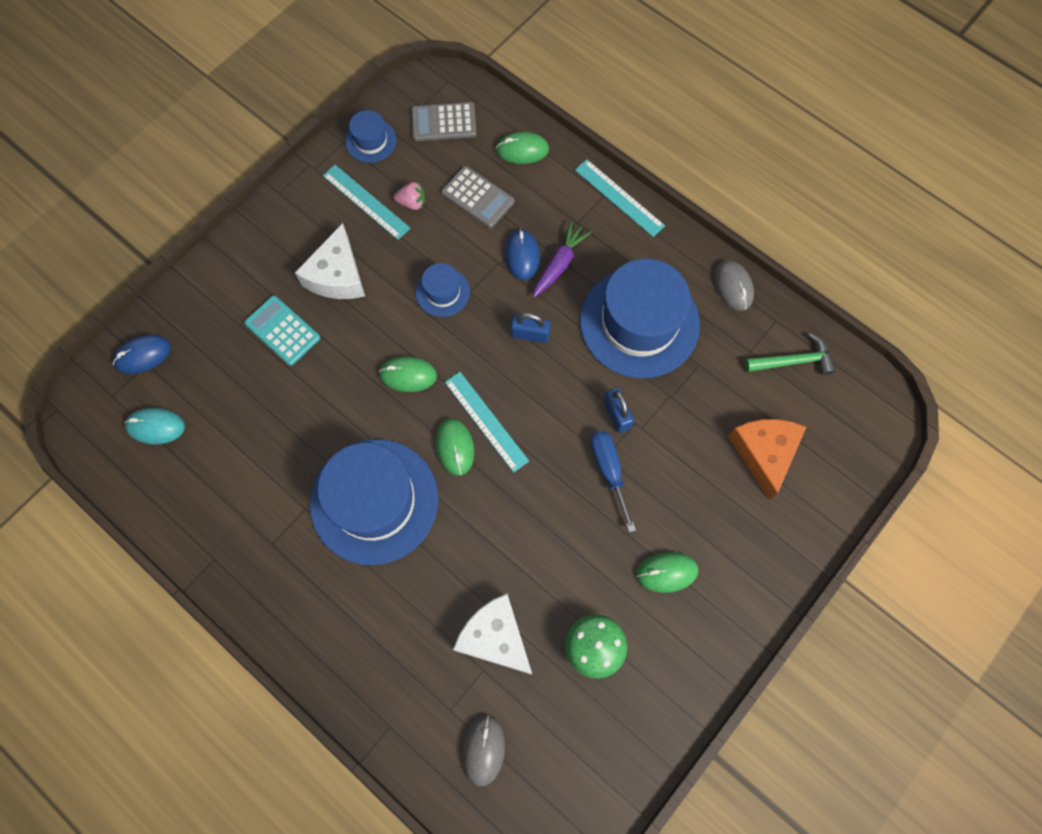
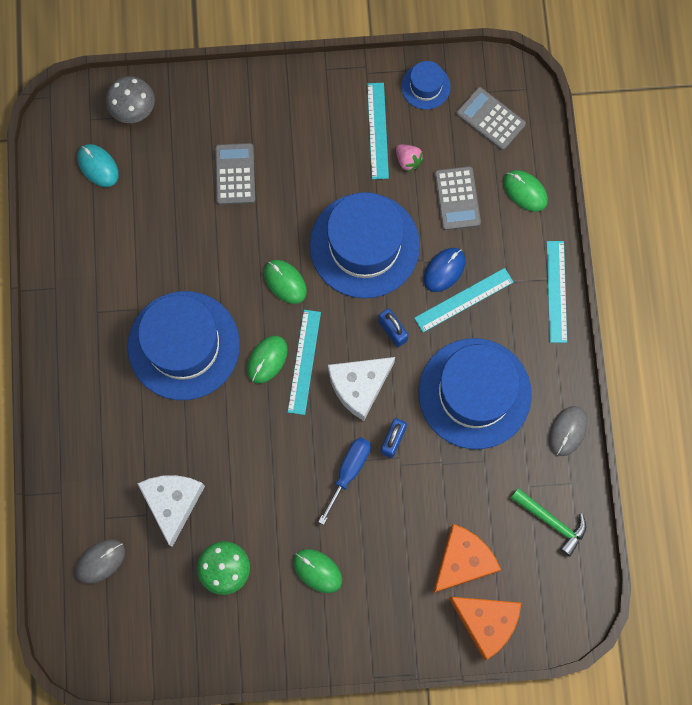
camera: 45 degrees right, 5 degrees up
blue mouse [113,335,171,374] -> grey mushroom [106,76,155,123]
turquoise calculator [244,295,320,366] -> grey calculator [215,143,255,205]
white cheese [295,223,365,299] -> white cheese moved to [328,357,395,421]
blue hat [415,263,470,317] -> blue hat [310,192,420,299], size x2.17
purple carrot [533,221,592,298] -> turquoise ruler [414,268,514,332]
none -> orange cheese [449,597,521,660]

